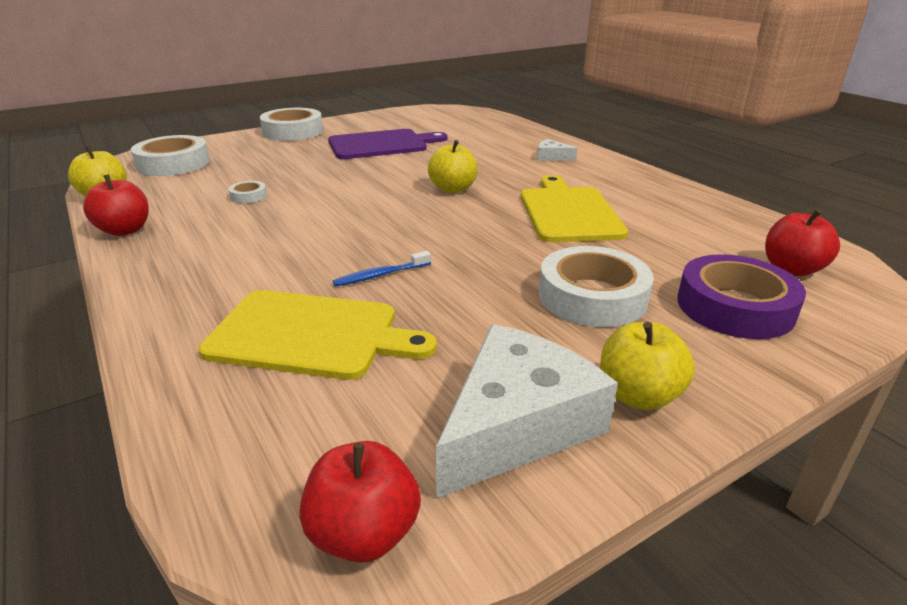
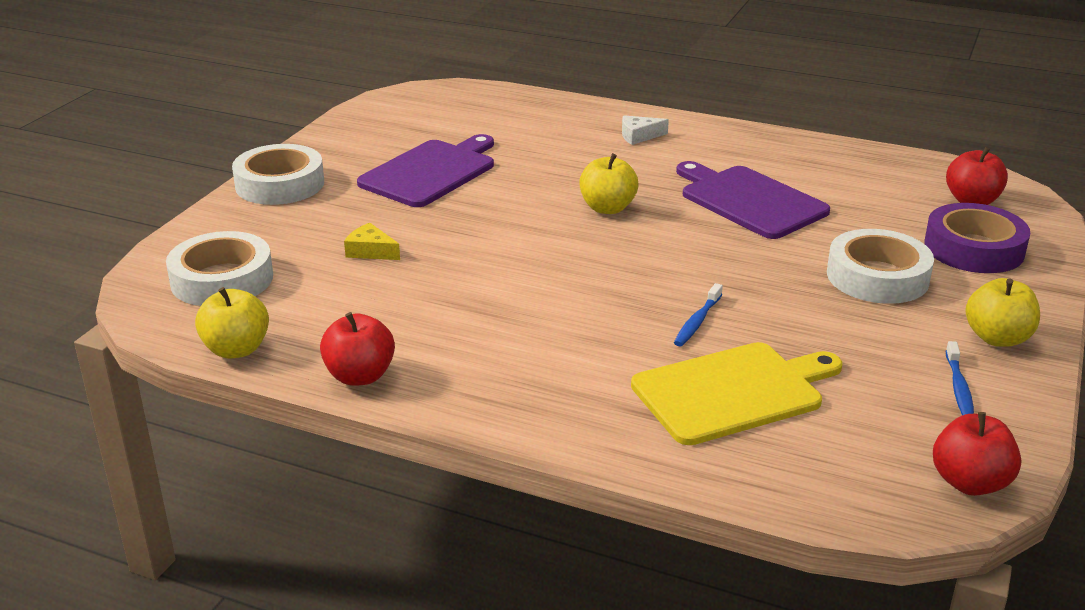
camera: 35 degrees left, 0 degrees up
white tape [228,181,267,203] -> none
white cheese [435,324,618,498] -> blue toothbrush [946,341,974,415]
yellow cutting board [521,175,628,242] -> purple cutting board [676,161,830,239]
none -> yellow cheese [344,223,400,260]

